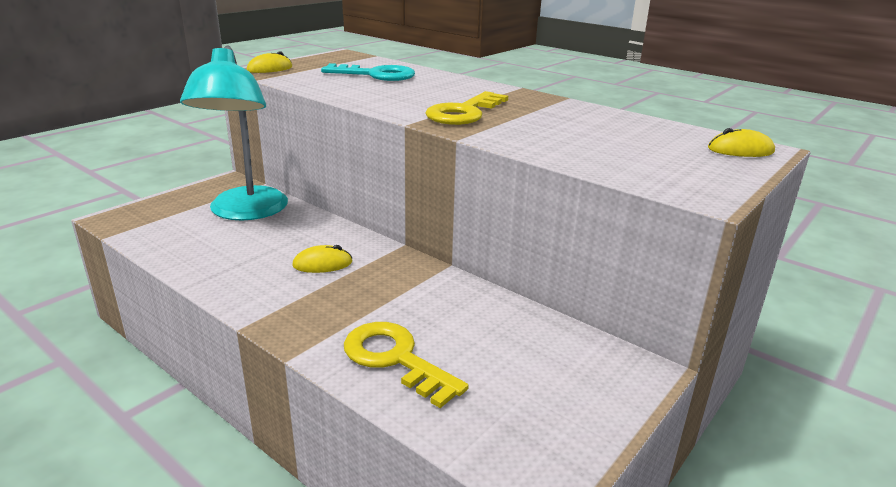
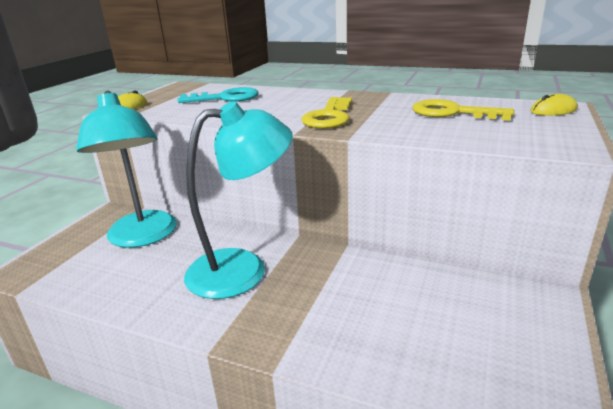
camera: 15 degrees left, 0 degrees up
yellow mouse [292,245,352,273] -> turquoise lamp [184,101,293,299]
yellow key [344,322,469,408] -> yellow key moved to [413,99,514,120]

